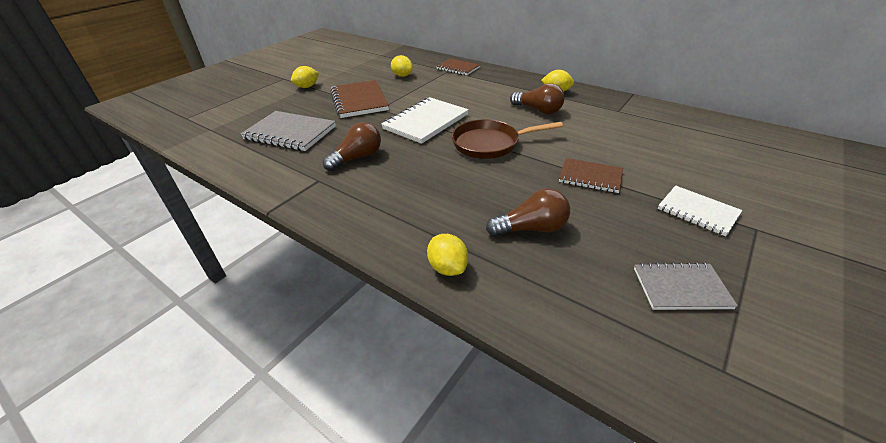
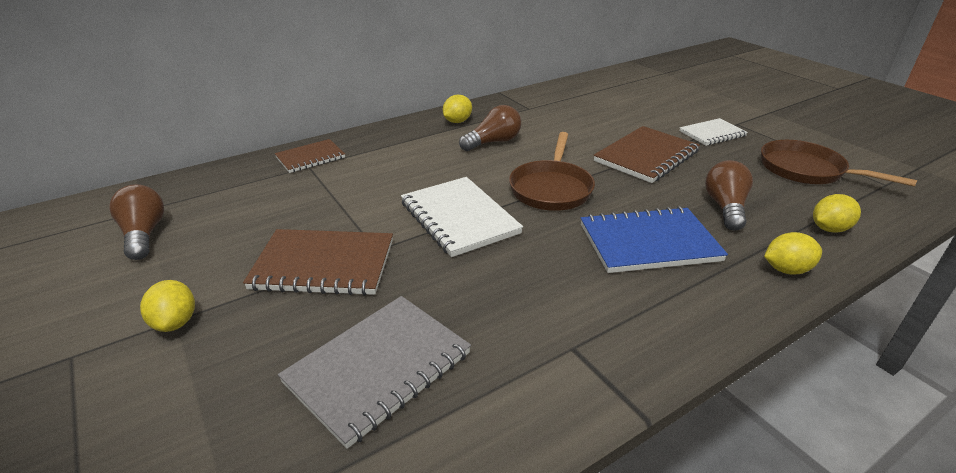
camera: 70 degrees left, 5 degrees down
brown light bulb [323,122,381,171] -> brown light bulb moved to [109,184,164,260]
yellow lemon [391,55,413,77] -> yellow lemon moved to [813,194,861,233]
brown notebook [559,158,623,193] -> brown notebook [594,126,700,183], size x1.61
grey notebook [634,262,738,310] -> brown pan [761,140,917,187]
none -> blue notebook [581,206,728,273]

